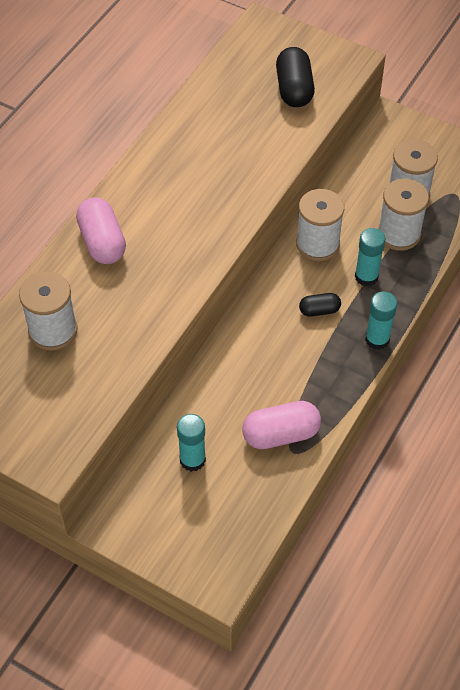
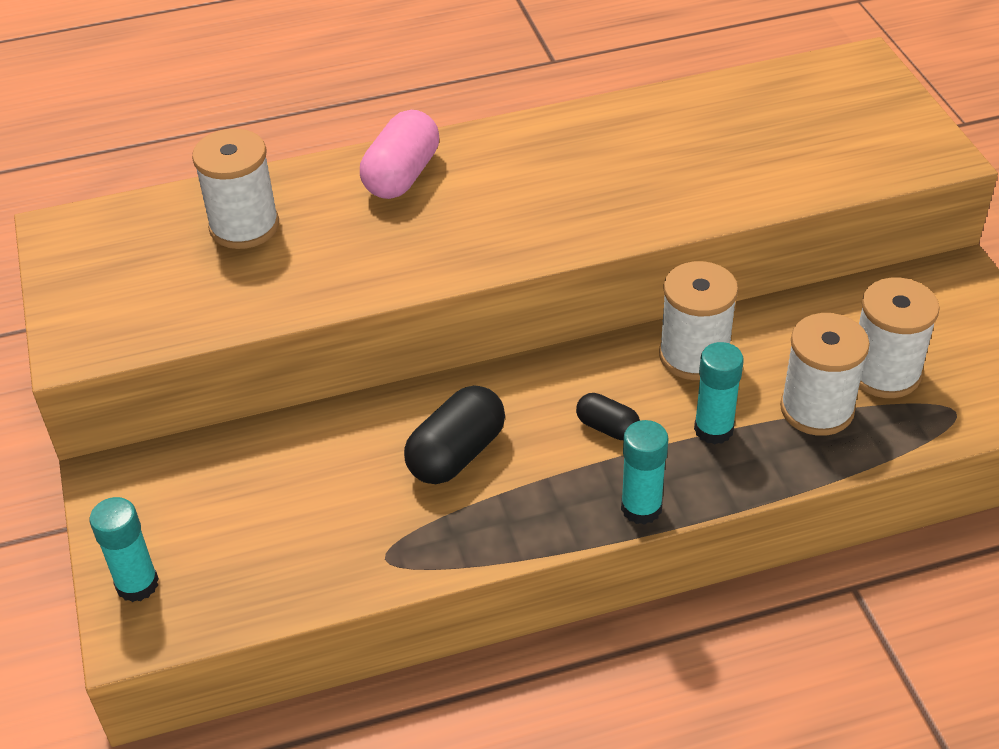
camera: 45 degrees right, 10 degrees down
turquoise glue stick [177,414,206,472] -> turquoise glue stick moved to [90,497,159,602]
pink capsule [242,401,321,449] -> none
black capsule [276,47,315,107] -> black capsule moved to [404,385,505,484]

